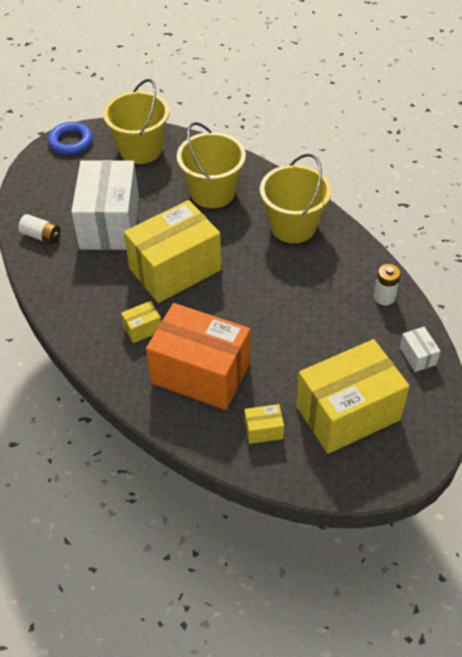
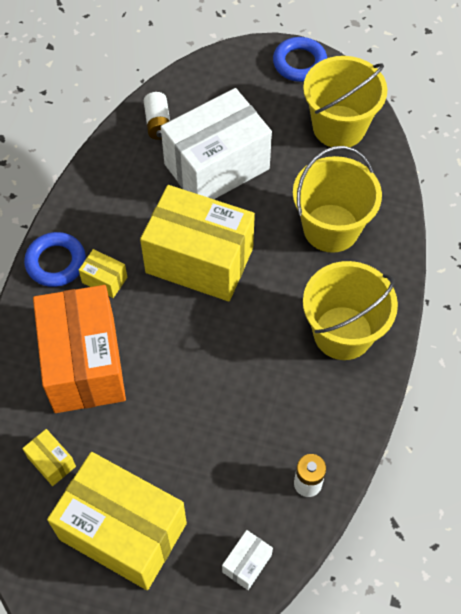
camera: 55 degrees right, 10 degrees up
none -> blue ring [24,232,86,287]

